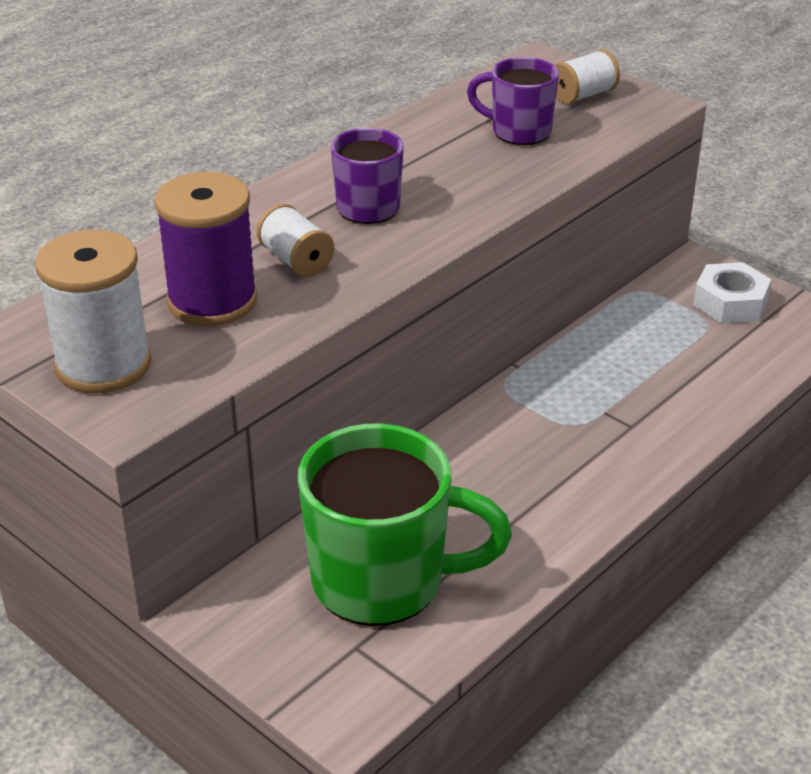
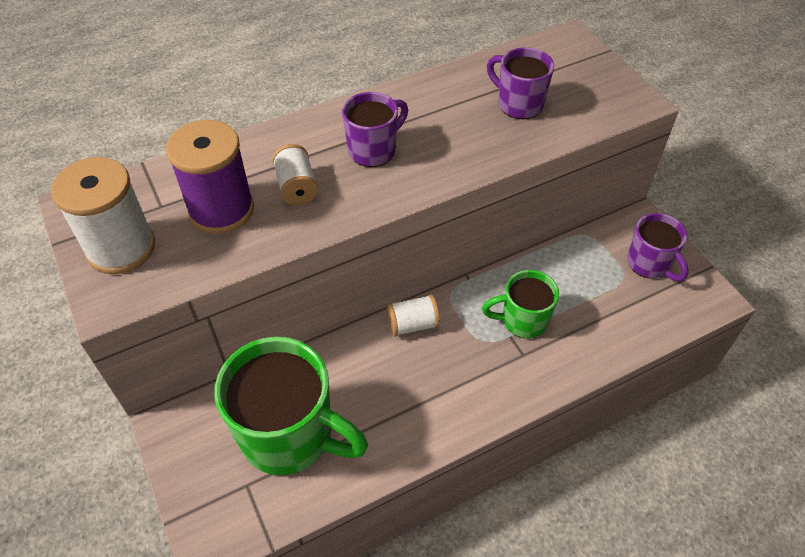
camera: 20 degrees right, 15 degrees up
white spool [554,49,620,104] -> white spool moved to [387,294,440,337]
white nut [693,262,771,323] -> purple mug [627,213,689,281]
none -> green mug [482,270,559,338]

